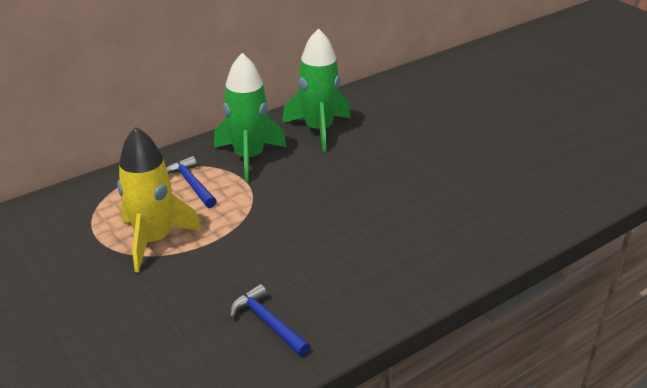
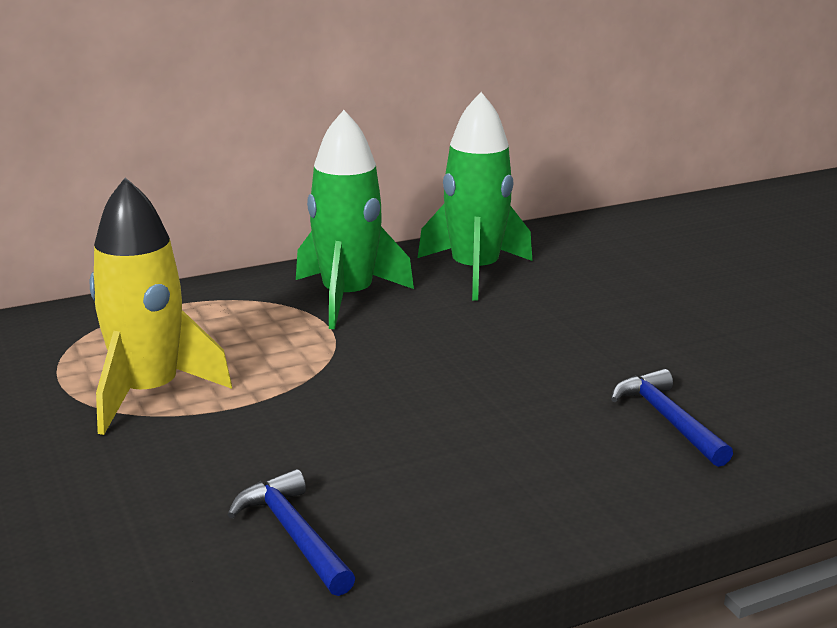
camera: 10 degrees right, 10 degrees down
blue hammer [166,156,217,208] -> blue hammer moved to [611,369,733,467]

